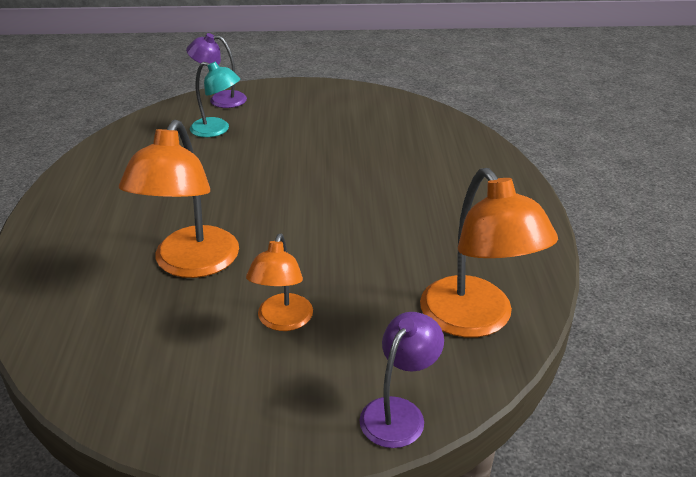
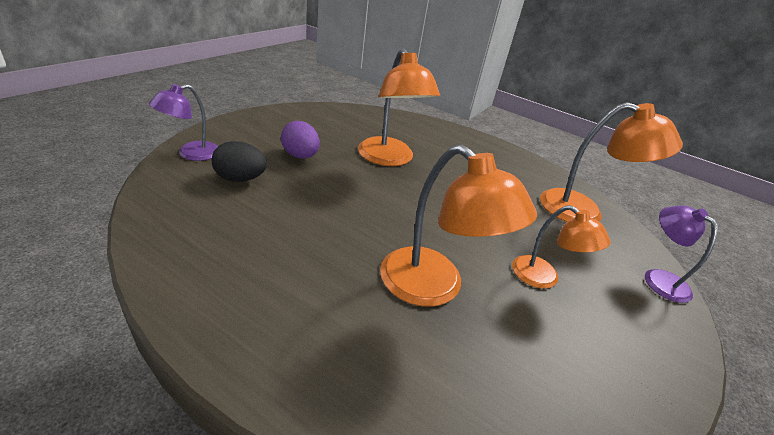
camera: 60 degrees left, 0 degrees up
turquoise lamp [190,62,240,137] -> black egg [212,141,267,182]
none -> purple egg [281,121,320,158]
none -> orange lamp [358,49,440,166]

